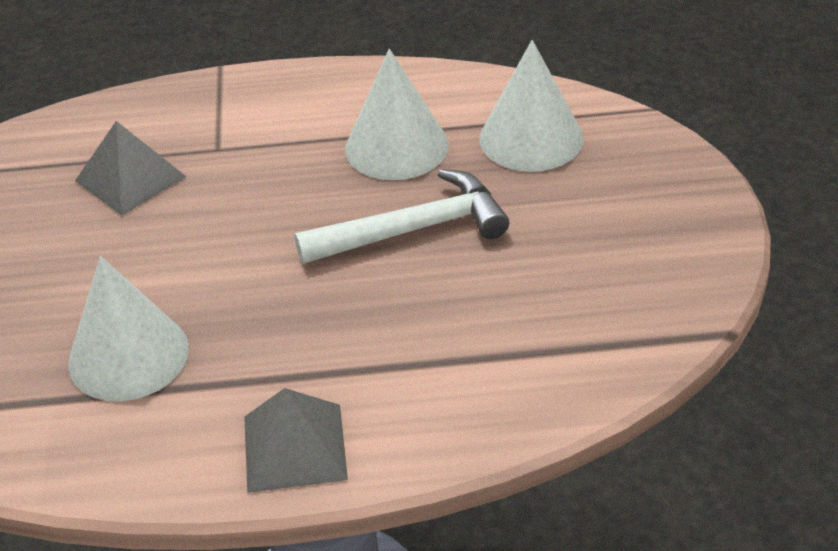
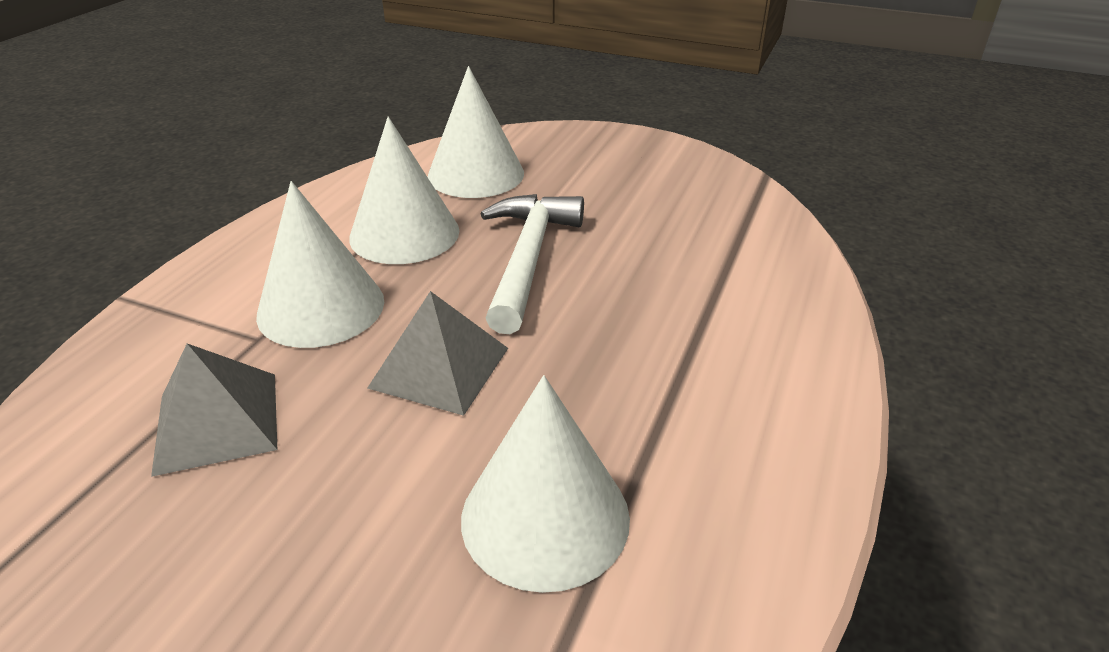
camera: 65 degrees left, 5 degrees down
grey pyramid [244,388,348,493] -> grey pyramid moved to [367,291,508,416]
none -> white cone [256,181,384,348]

